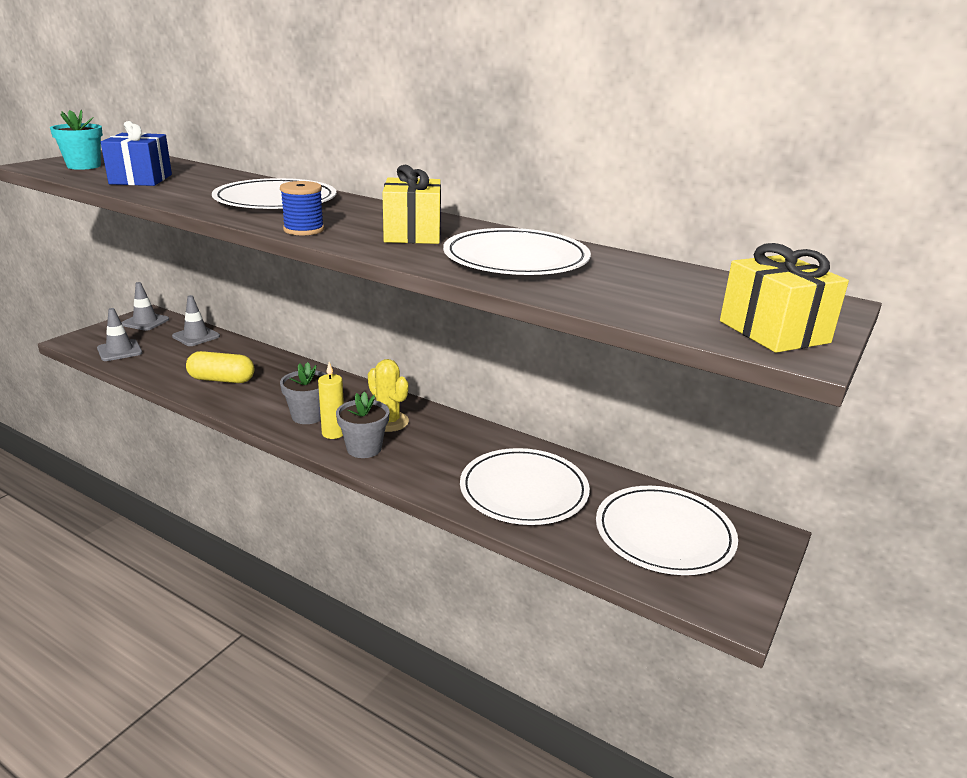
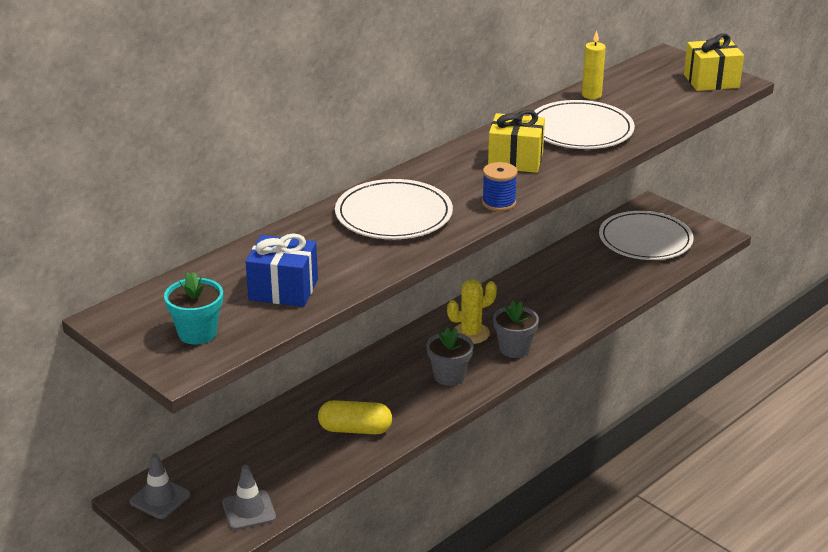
camera: 75 degrees left, 5 degrees up
grey traffic cone [172,295,220,346] -> none
yellow capsule [186,351,254,383] -> yellow capsule turned 75 degrees clockwise [318,400,392,434]
yellow candle [318,362,344,439] -> yellow candle moved to [582,30,606,99]
white plate [460,448,590,525] -> none

